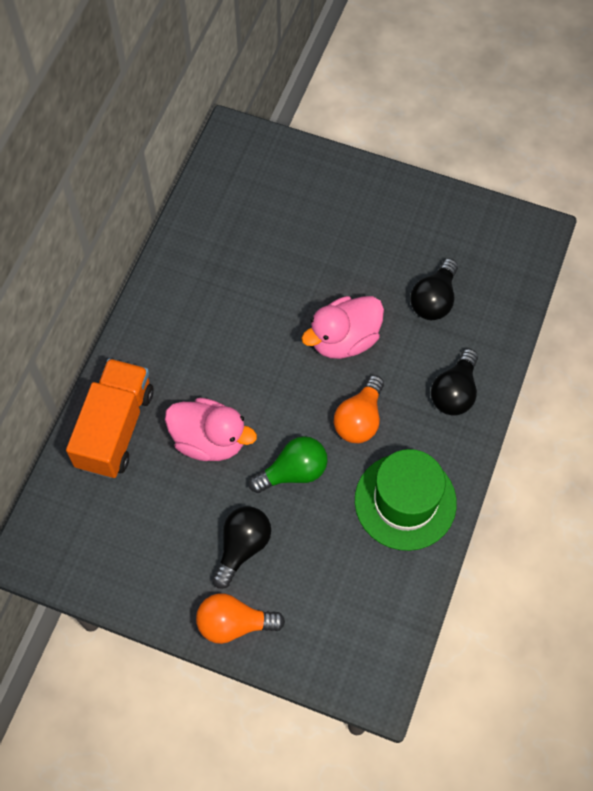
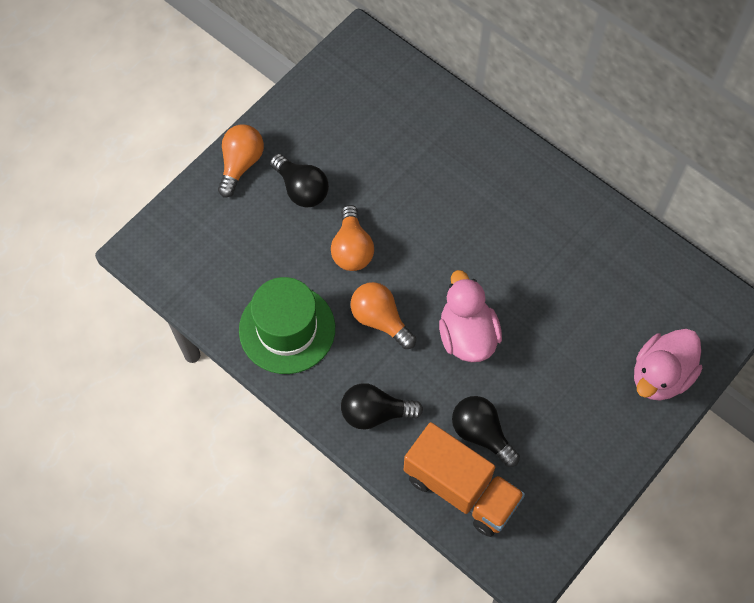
camera: 110 degrees right, 0 degrees up
orange truck [66,358,154,478] -> orange truck moved to [404,422,525,537]
pink duck [165,398,257,461] -> pink duck moved to [634,329,703,401]
green light bulb [249,436,328,493] -> orange light bulb [331,205,374,271]
black light bulb [431,349,478,416] -> black light bulb turned 45 degrees counterclockwise [341,383,423,430]

